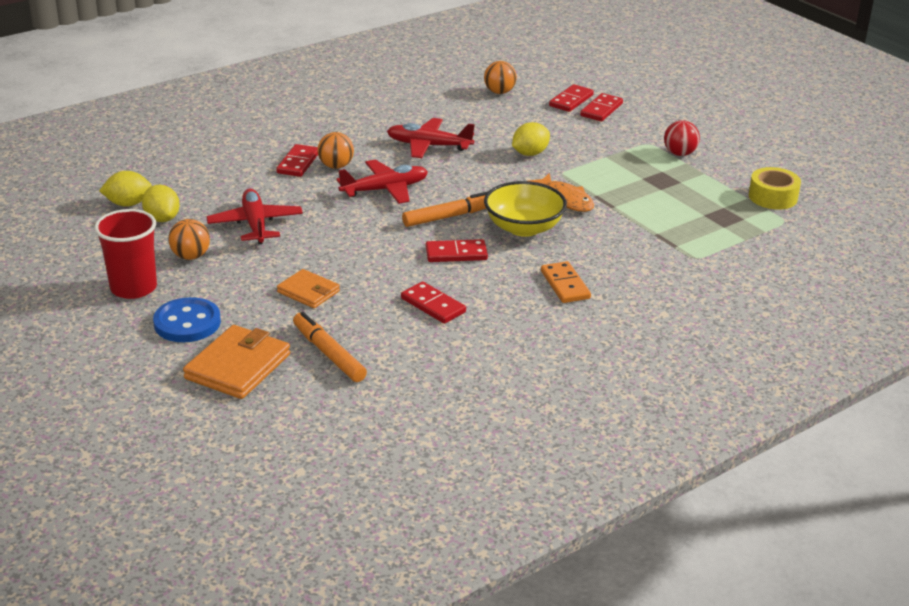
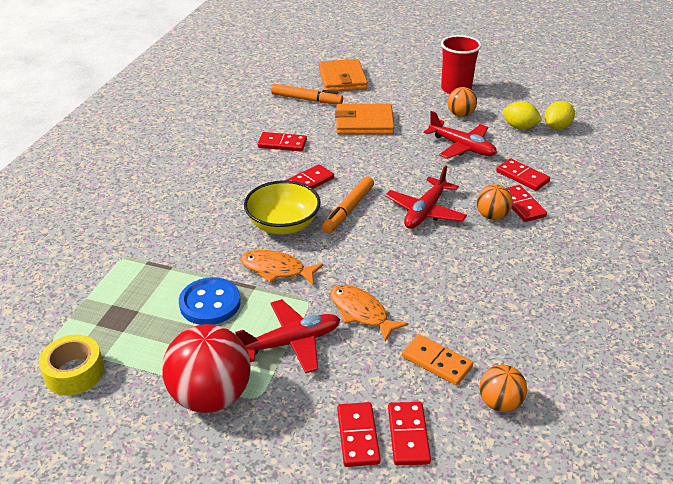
camera: 145 degrees right, 5 degrees up
blue button [153,297,221,342] -> blue button moved to [179,277,241,325]
orange wallet [277,269,340,308] -> orange wallet [335,104,394,134], size x1.61
red plane [387,118,475,158] -> red plane moved to [235,299,340,373]
yellow lemon [512,122,550,156] -> orange fish [330,285,408,342]
orange domino [541,261,591,303] -> orange domino moved to [402,334,473,385]
red ball [664,120,700,156] -> red ball [162,324,251,413], size x1.86
none -> red domino [496,158,550,191]

